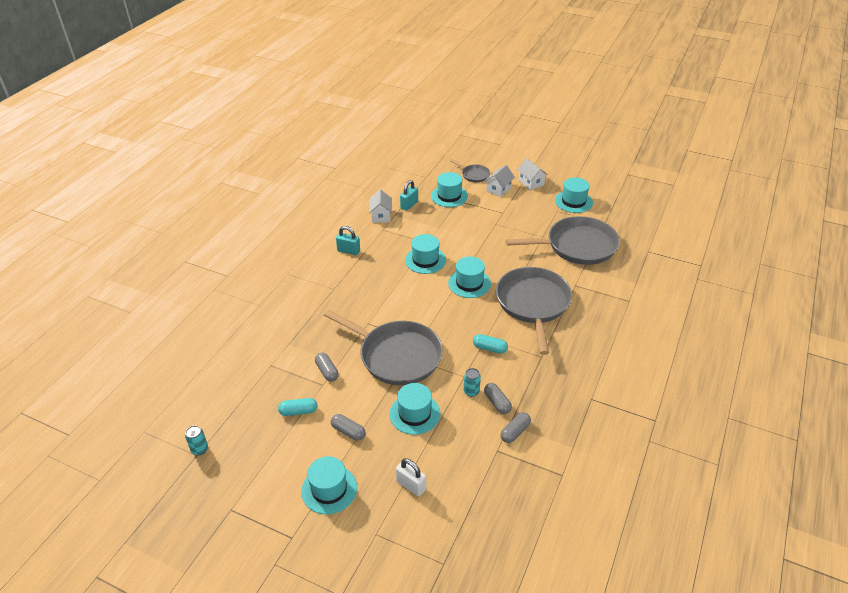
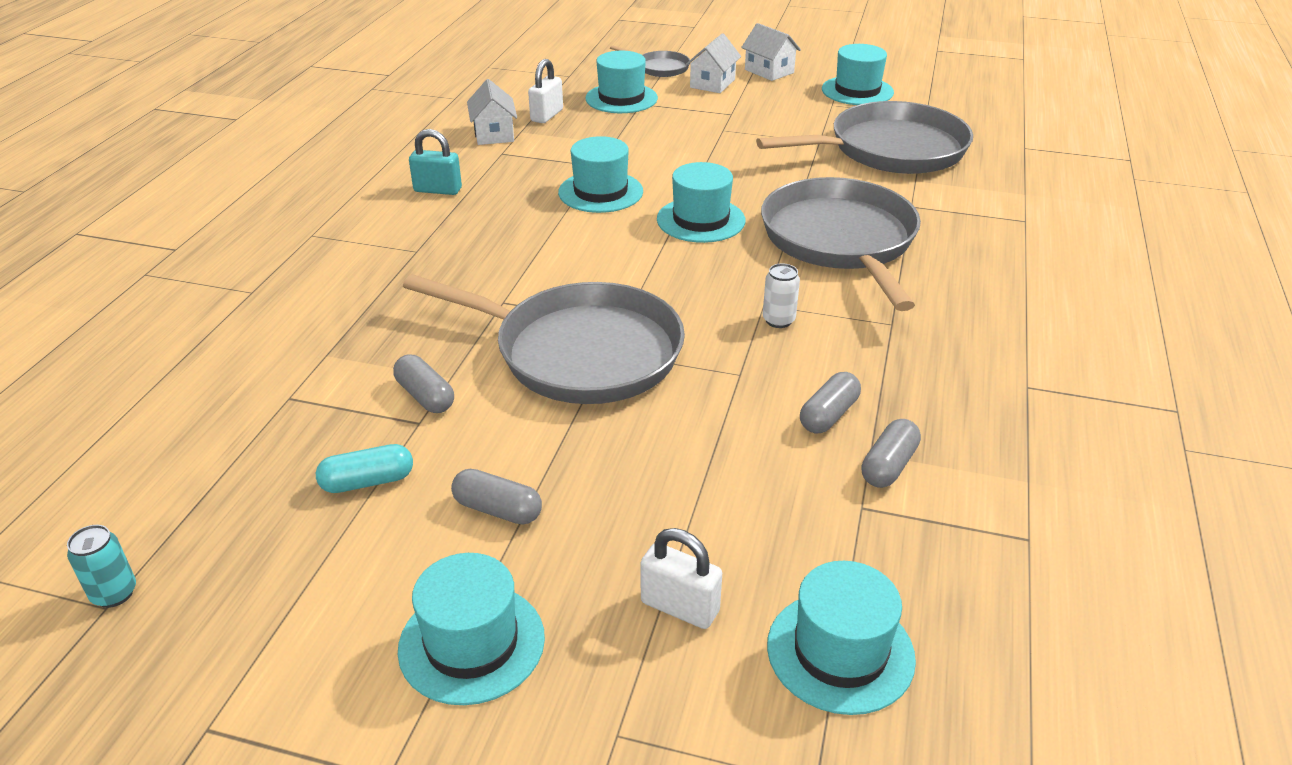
camera: 10 degrees left, 5 degrees down
turquoise hat [389,383,440,435] -> turquoise hat moved to [767,561,916,715]
turquoise padlock [400,180,418,211] -> white padlock [528,59,563,123]
turquoise can [464,368,481,397] -> none
turquoise capsule [473,334,508,354] -> white can [763,263,800,328]
grey capsule [484,383,512,414] -> grey capsule turned 75 degrees clockwise [800,372,861,433]

